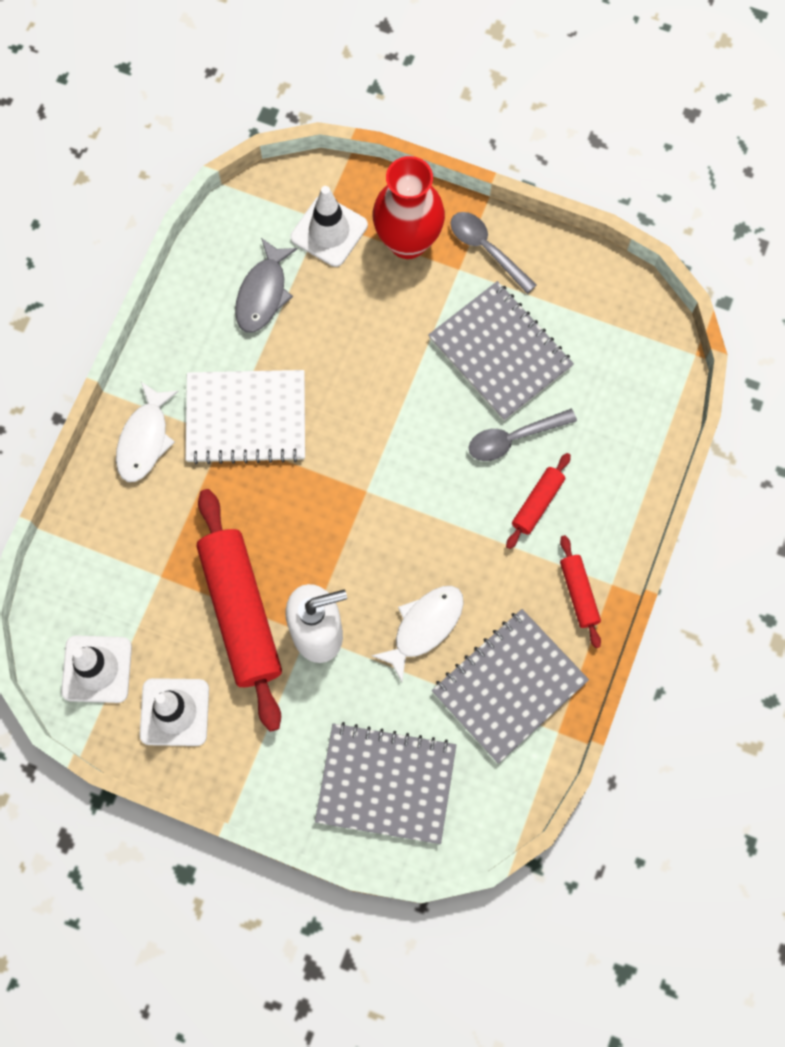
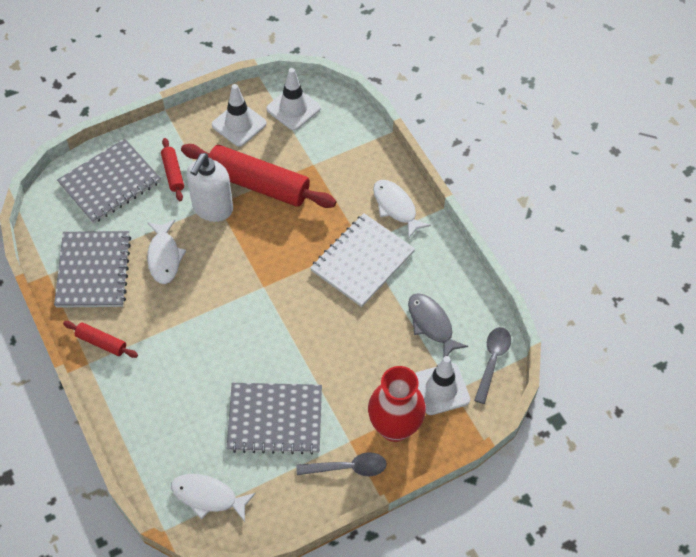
camera: 130 degrees right, 15 degrees down
grey spoon [469,409,577,461] -> grey spoon moved to [474,327,511,404]
red rolling pin [506,453,571,549] -> red rolling pin moved to [161,138,184,201]
none -> white fish [171,474,256,522]

